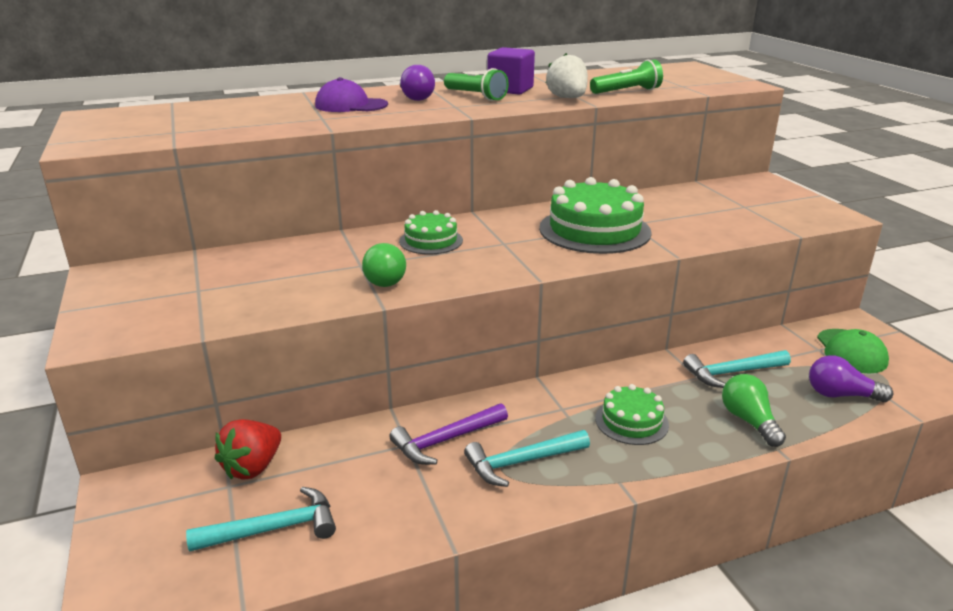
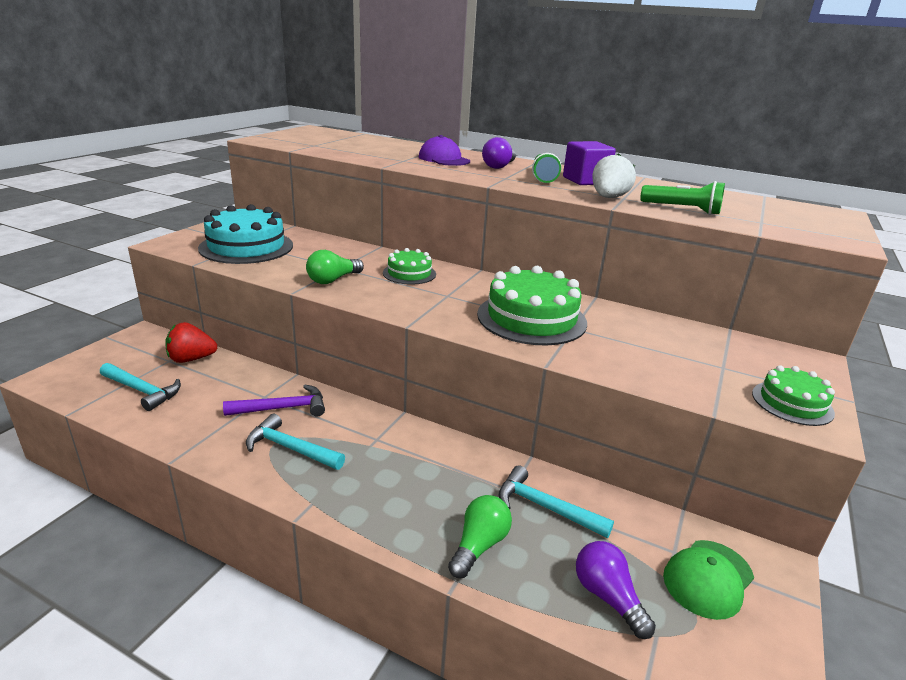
camera: 45 degrees right, 0 degrees up
purple hammer [389,403,508,465] -> purple hammer turned 150 degrees clockwise [223,385,325,416]
green cake [595,384,669,445] -> green cake moved to [752,365,835,426]
none -> turquoise cake [198,204,293,264]

